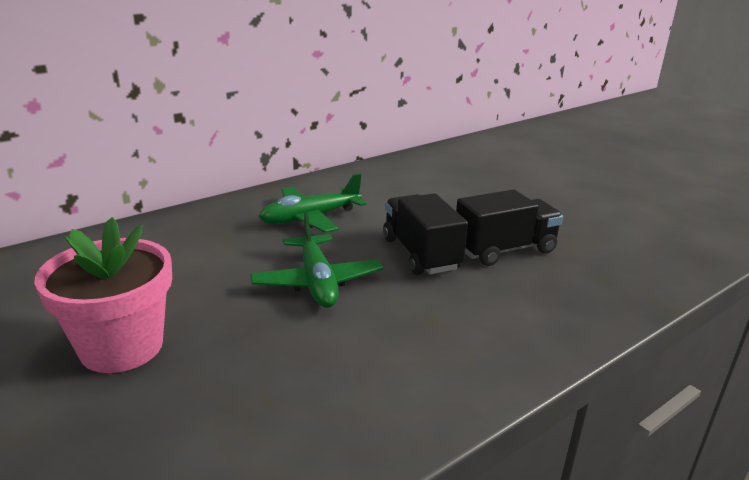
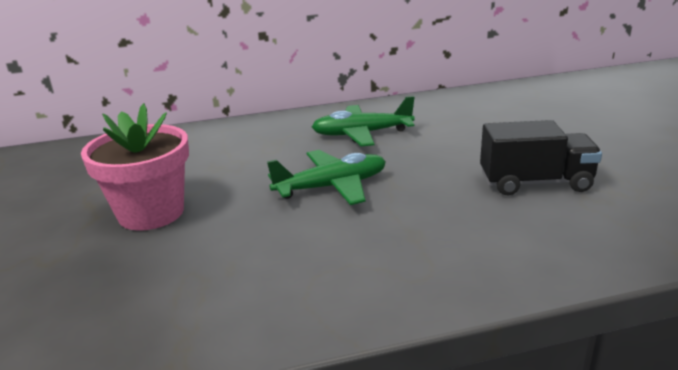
camera: 25 degrees right, 0 degrees up
green plane [250,212,383,308] -> green plane turned 120 degrees counterclockwise [267,150,386,205]
black truck [383,193,468,275] -> none

